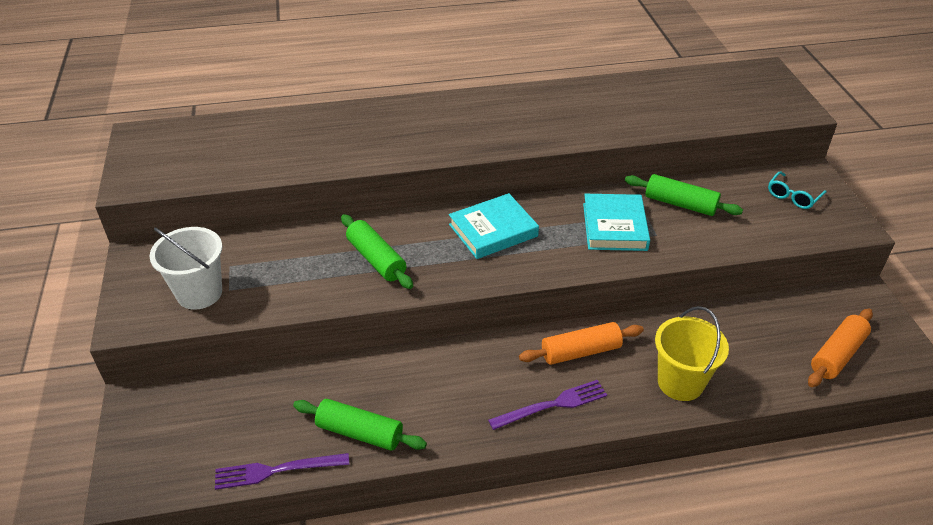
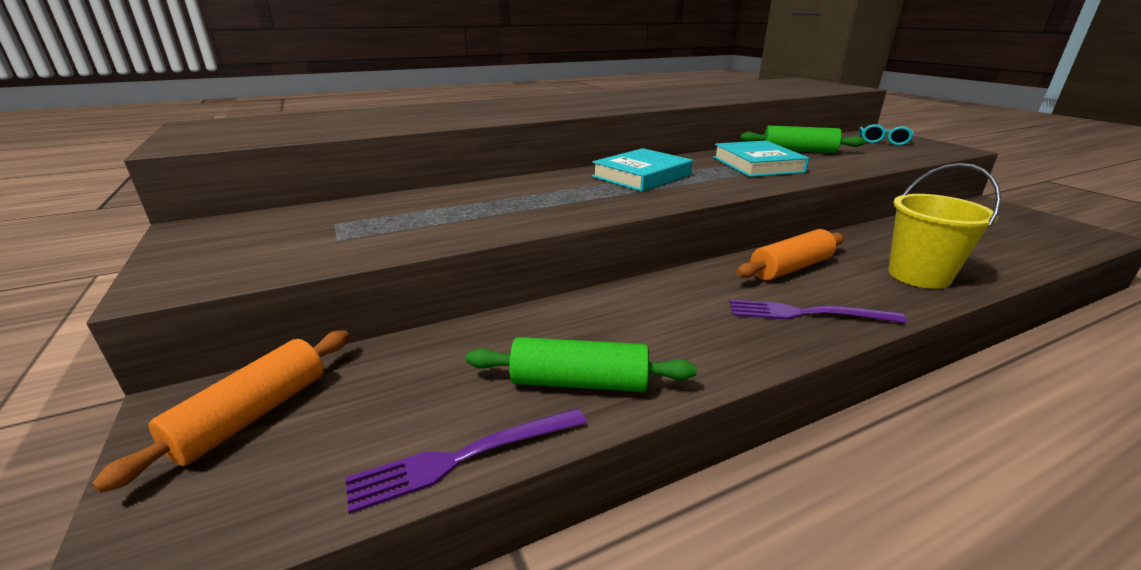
camera: 15 degrees left, 15 degrees down
white bucket [149,227,222,310] -> none
green rolling pin [341,214,413,289] -> none
purple fork [488,380,607,430] -> purple fork turned 135 degrees counterclockwise [729,300,907,323]
orange rolling pin [808,309,873,387] -> orange rolling pin moved to [92,330,350,493]

